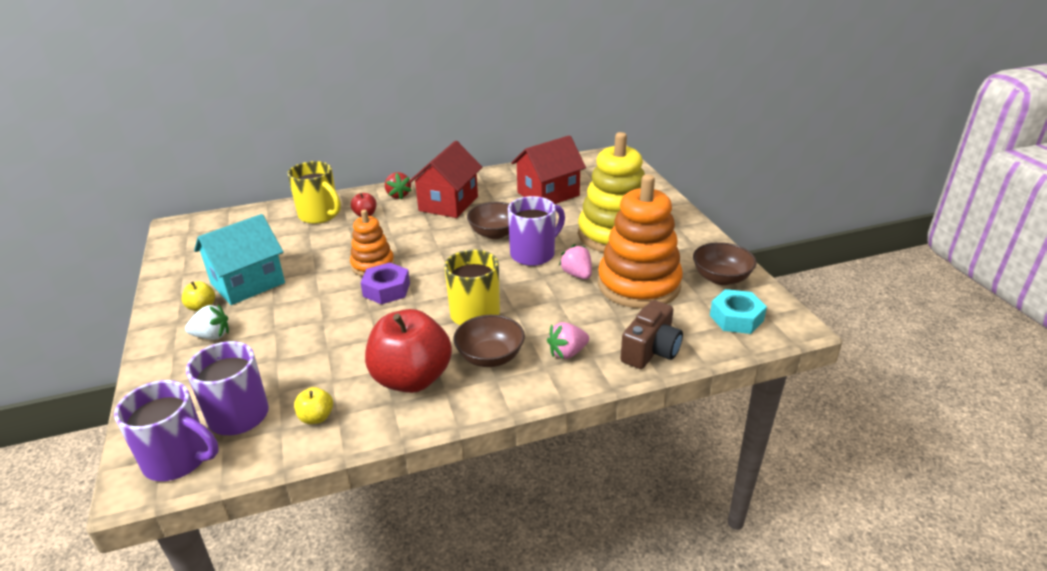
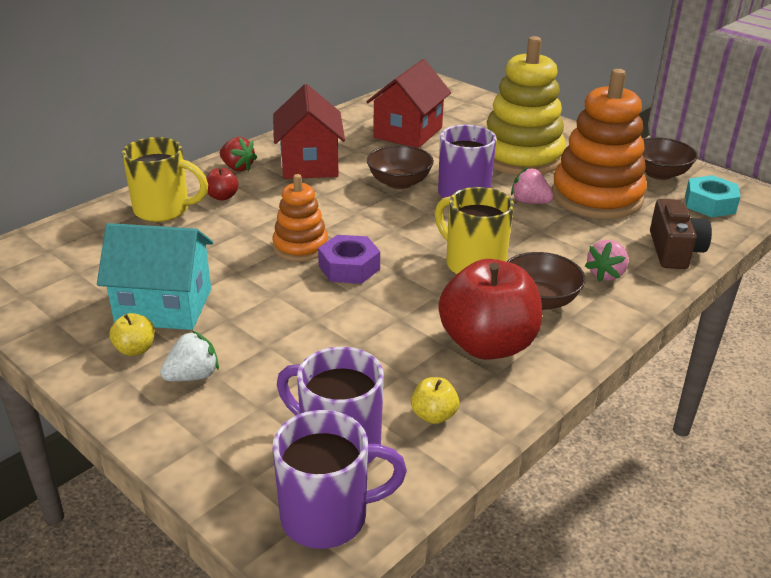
camera: 30 degrees left, 0 degrees up
turquoise house [194,214,285,305] -> turquoise house turned 75 degrees clockwise [97,223,213,330]

